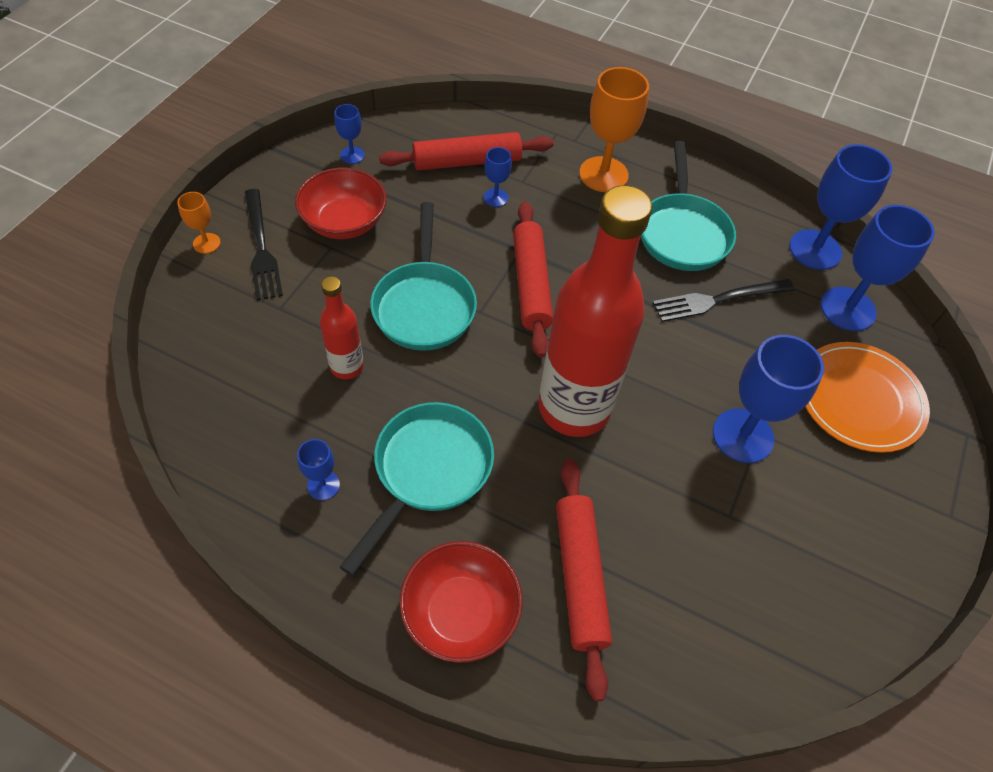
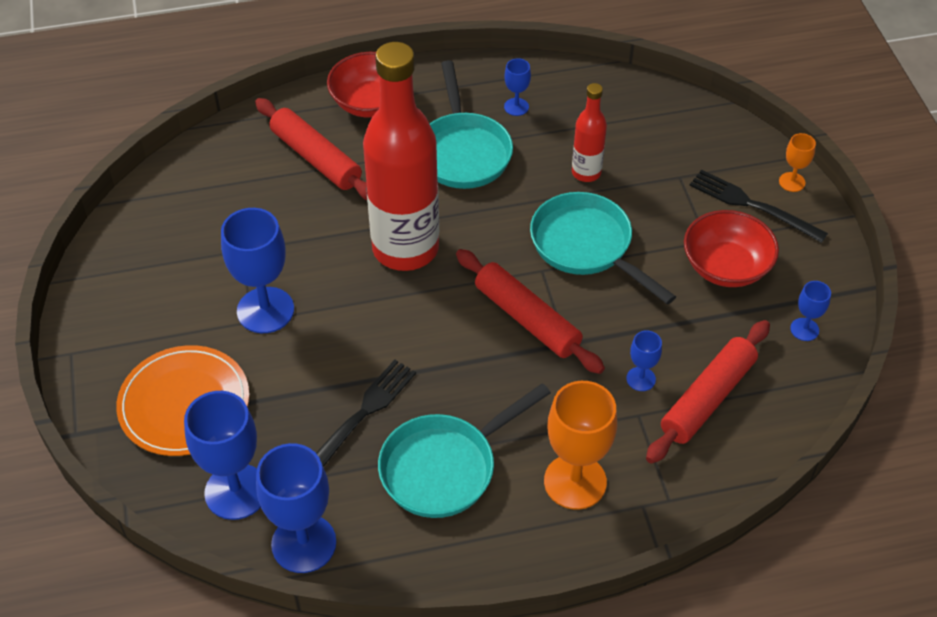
camera: 145 degrees right, 5 degrees down
turquoise pan [641,141,736,271] -> turquoise pan turned 90 degrees counterclockwise [378,383,551,518]

